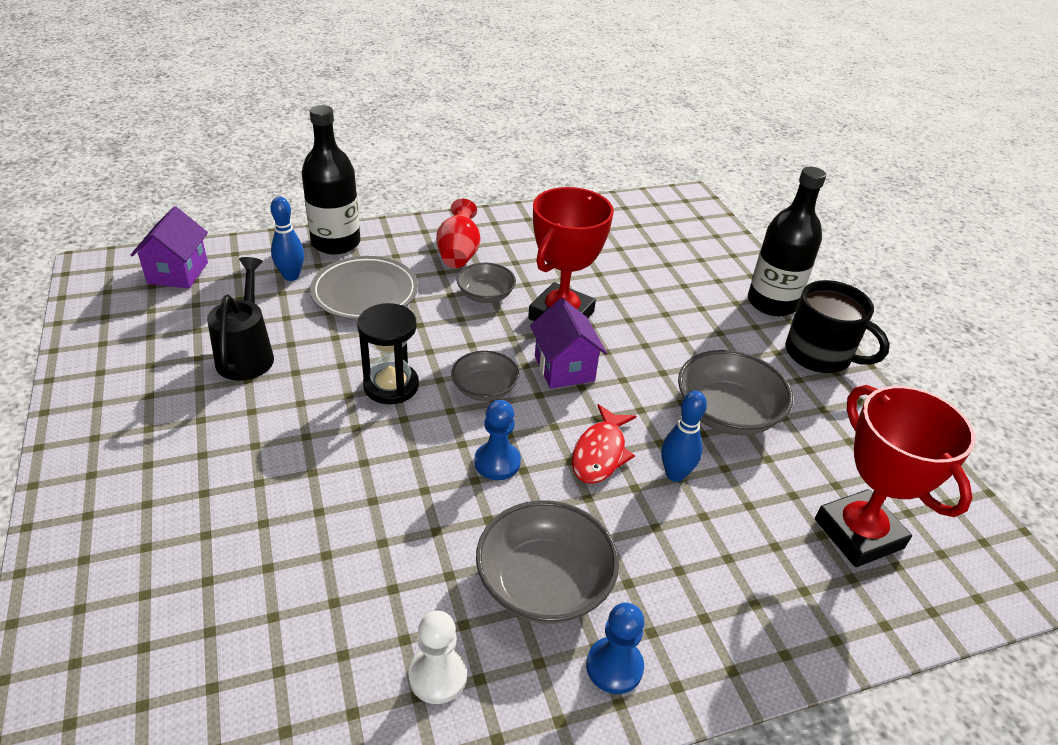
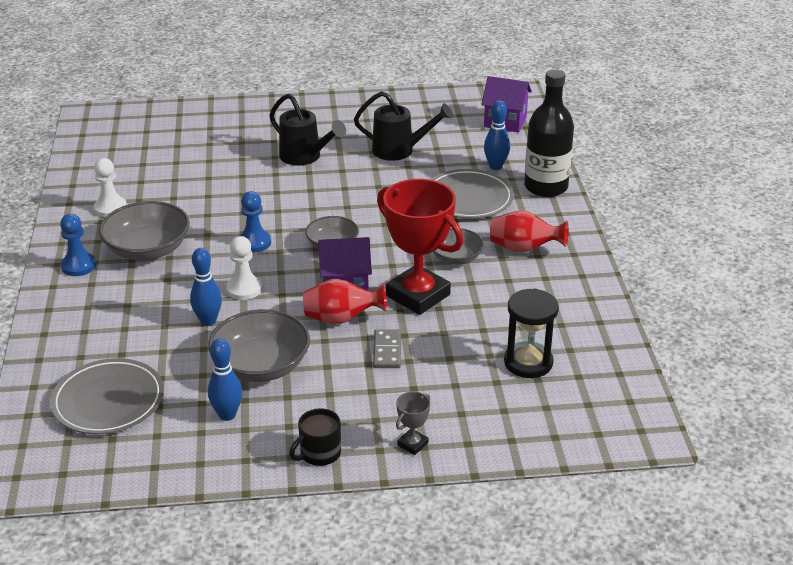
camera: 105 degrees right, 5 degrees down
black hourglass [357,303,419,404] -> black hourglass moved to [504,289,559,378]
red fish [572,404,636,484] -> white pawn [226,236,262,300]
black bottle [748,167,826,316] -> grey trophy [396,391,430,455]
black mug [785,280,890,373] -> black mug [289,408,341,466], size x0.58
red trophy [815,385,975,567] -> grey plate [50,358,164,434]
none -> blue bowling pin [208,338,242,421]
none -> black watering can [269,94,346,166]
none -> red vase [303,279,387,324]
none -> grey domino [373,329,401,368]

